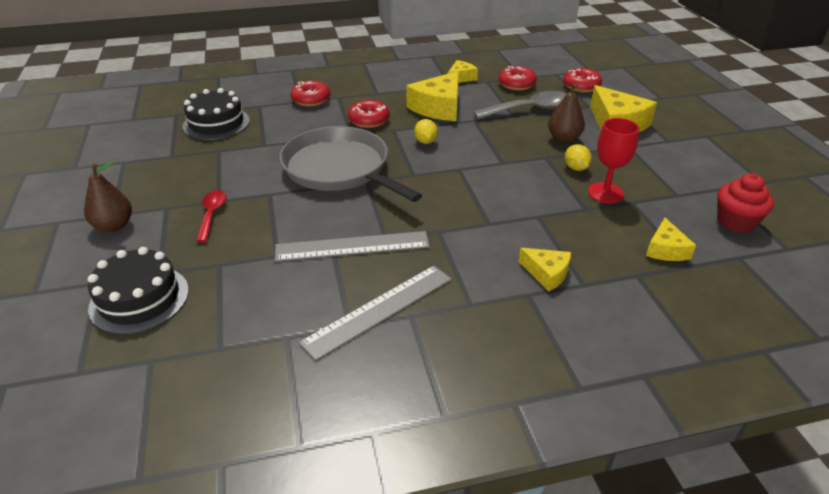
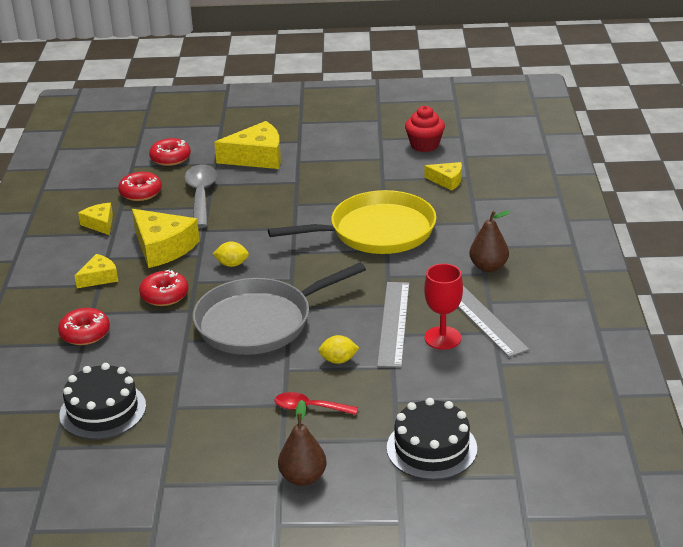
camera: 75 degrees left, 5 degrees down
yellow cheese [519,248,571,291] -> yellow cheese moved to [75,254,118,288]
brown pear [548,84,585,143] -> brown pear moved to [469,211,511,272]
yellow lemon [565,144,592,171] -> yellow lemon moved to [318,335,359,364]
red goblet [588,118,640,203] -> red goblet moved to [424,264,463,350]
none -> yellow pan [268,190,436,254]

